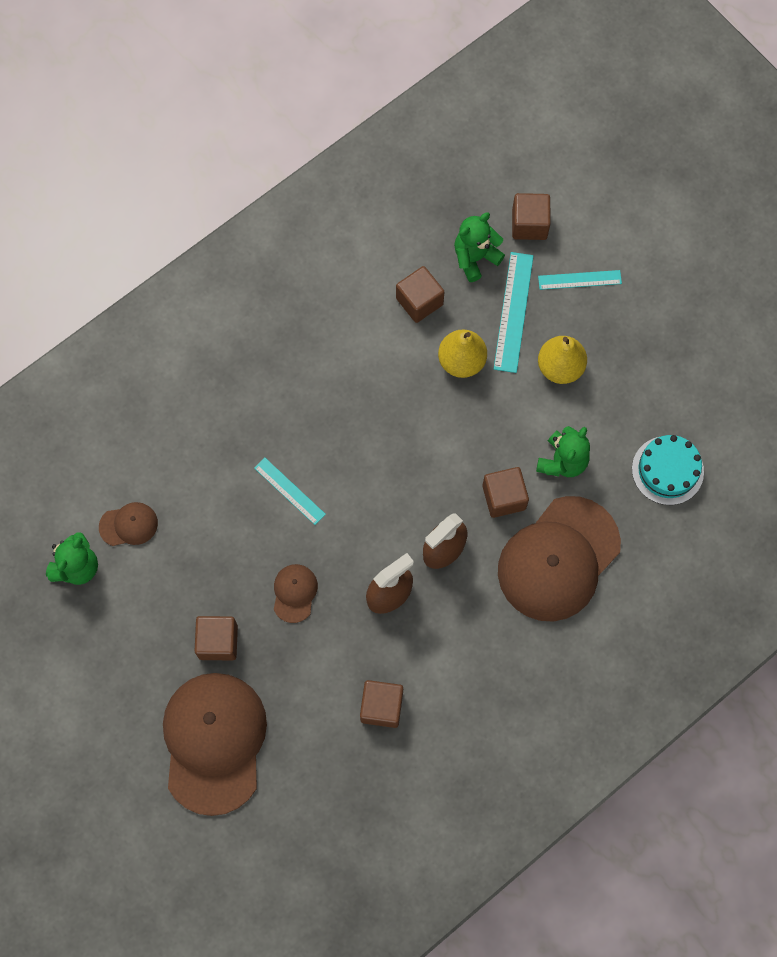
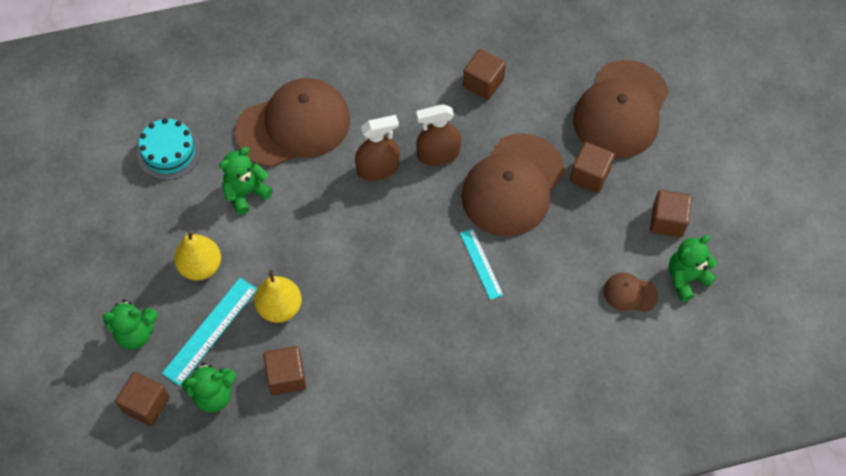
camera: 155 degrees left, 10 degrees down
brown cap [274,564,318,623] -> brown cap [461,133,565,236], size x2.30
brown cube [482,467,529,518] -> brown cube moved to [650,190,692,238]
turquoise ruler [538,270,622,290] -> green teddy bear [103,299,158,349]

